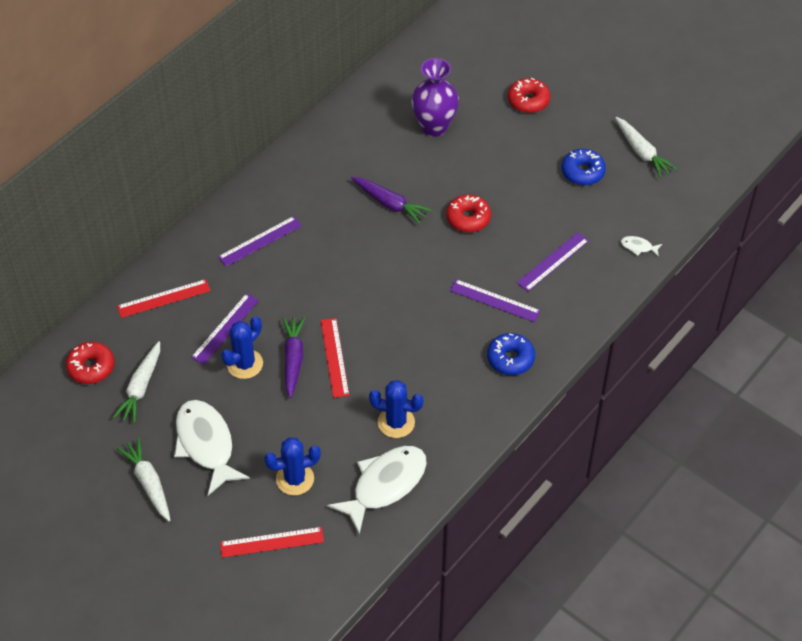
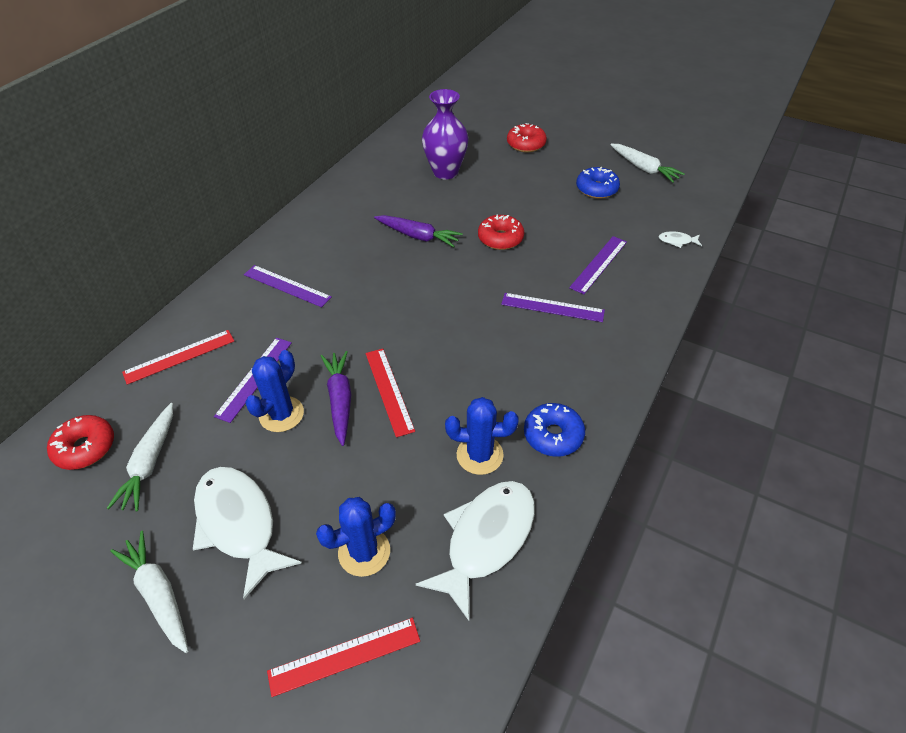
camera: 10 degrees left, 5 degrees down
purple ruler [218,216,302,267] -> purple ruler turned 75 degrees clockwise [244,265,332,307]
blue donut [487,333,535,375] -> blue donut moved to [524,403,585,457]

